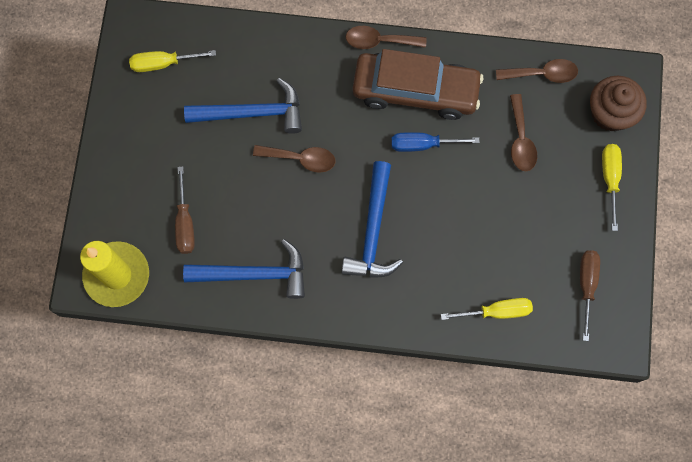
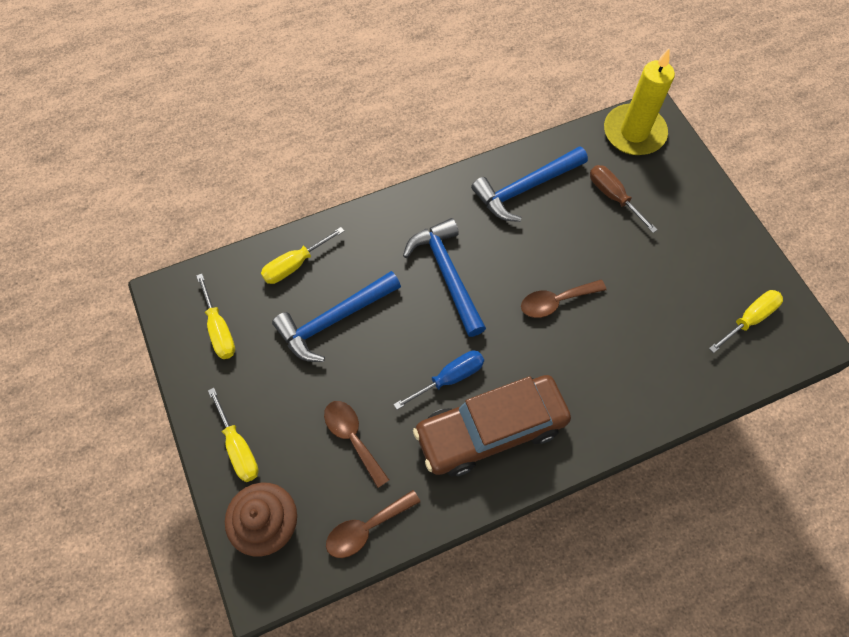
camera: 150 degrees right, 10 degrees down
blue hammer [184,78,302,134] -> blue hammer moved to [272,271,401,362]
brown spoon [346,26,426,49] -> none
brown screwdriver [580,250,600,341] -> yellow screwdriver [196,274,235,359]

